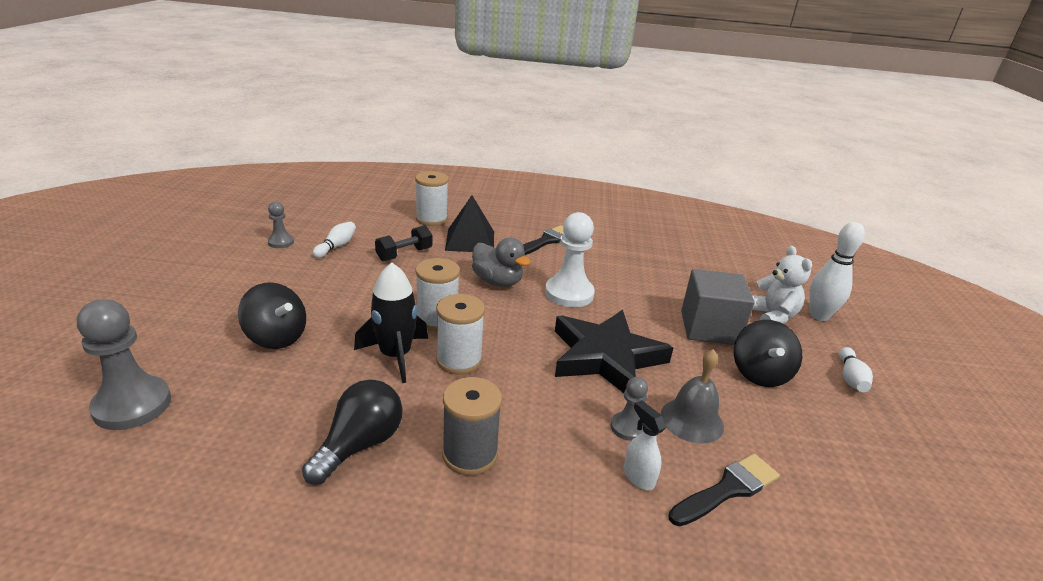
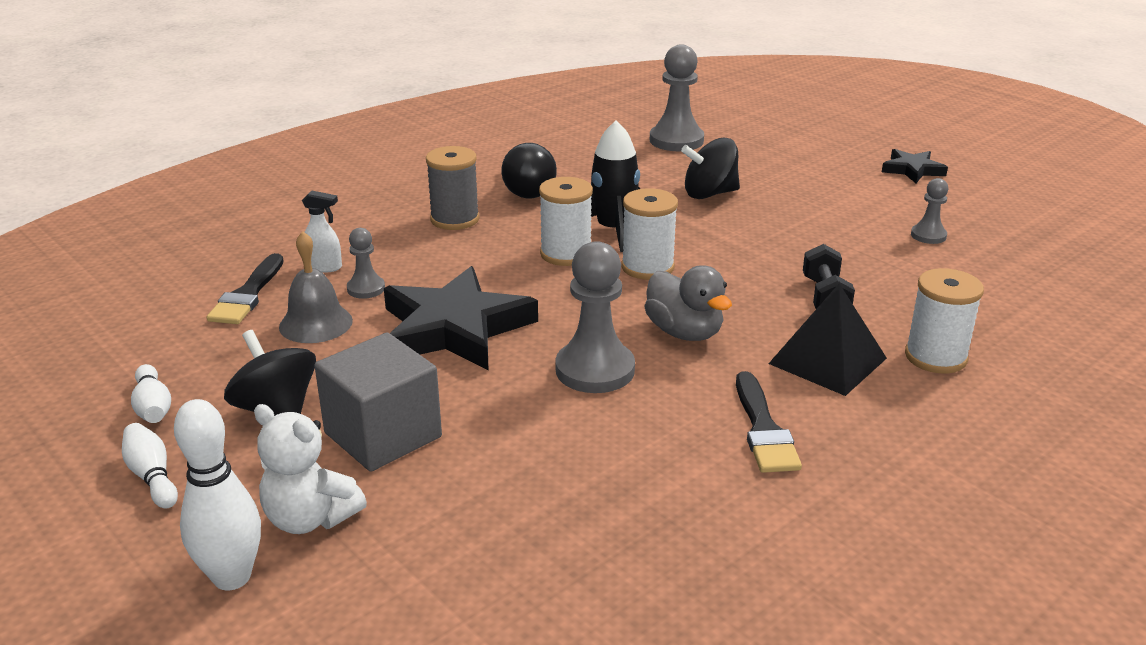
camera: 135 degrees right, 0 degrees up
white bowling pin [313,222,356,258] -> white bowling pin moved to [131,364,171,423]
grey duck [472,238,531,287] -> grey duck turned 120 degrees counterclockwise [644,265,732,341]
white pawn [545,212,595,307] -> grey pawn [555,241,635,393]
none -> black star [882,149,948,183]

